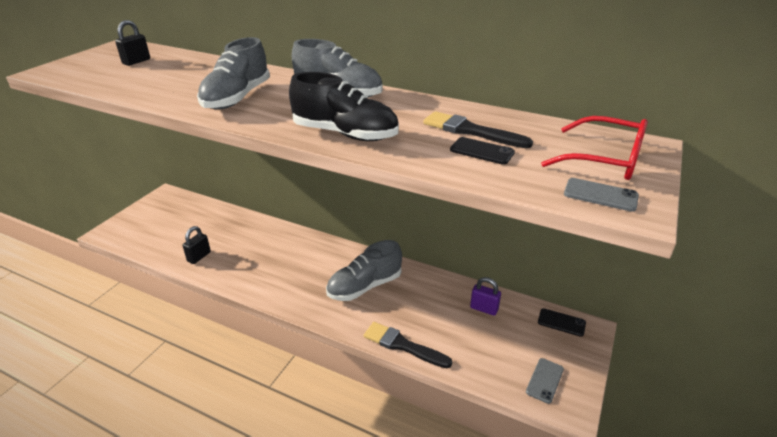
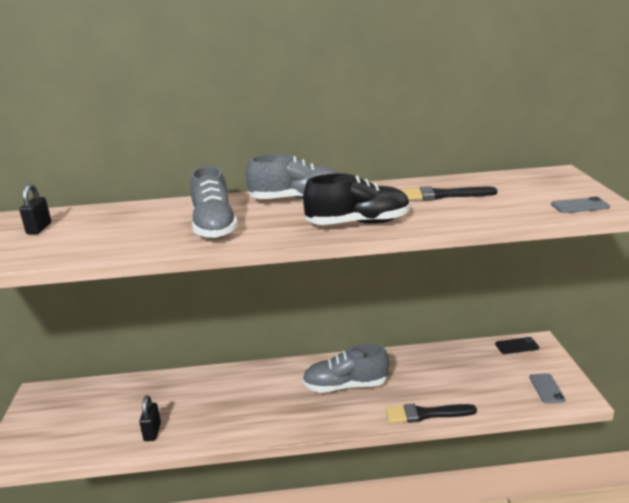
camera: 30 degrees left, 10 degrees down
grey shoe [326,240,402,301] -> grey shoe turned 60 degrees clockwise [302,344,389,393]
black phone [450,137,515,165] -> none
purple padlock [470,277,501,316] -> none
red glasses [541,116,648,180] -> none

